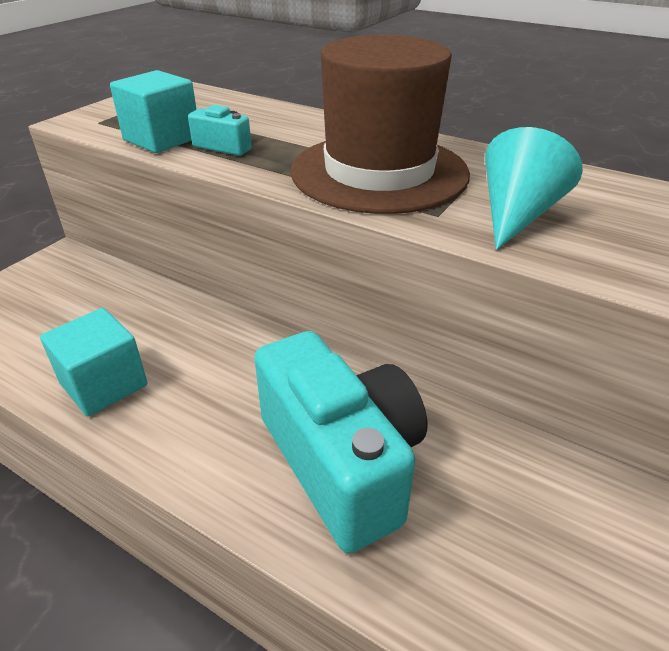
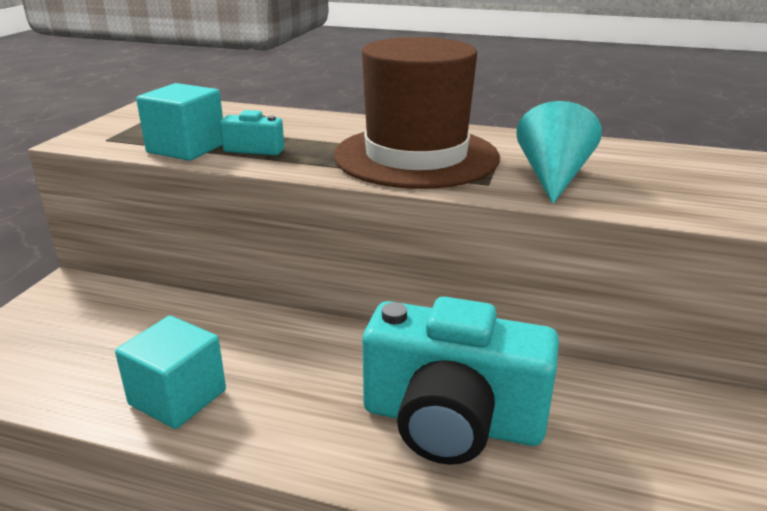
camera: 15 degrees left, 10 degrees down
turquoise camera [254,331,428,553] -> turquoise camera turned 150 degrees clockwise [363,297,559,465]

